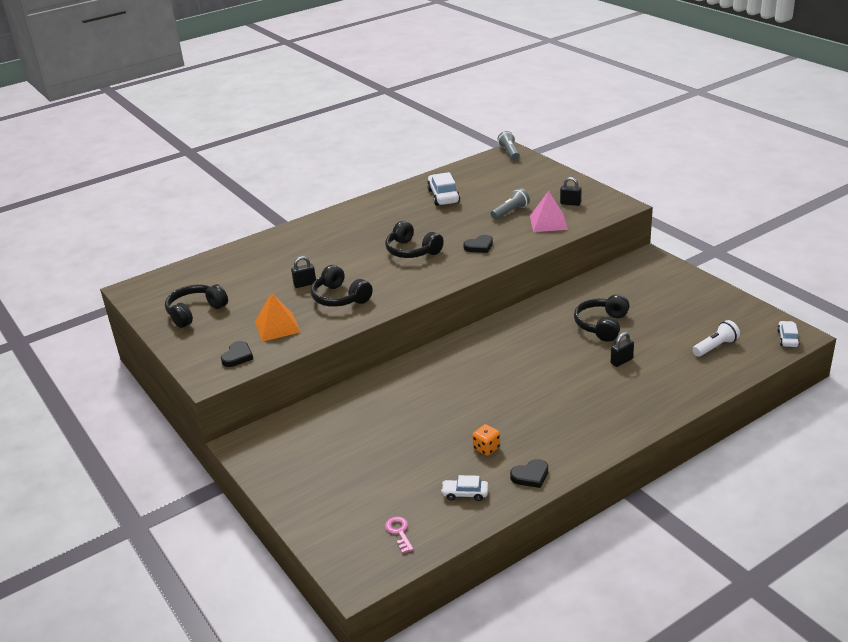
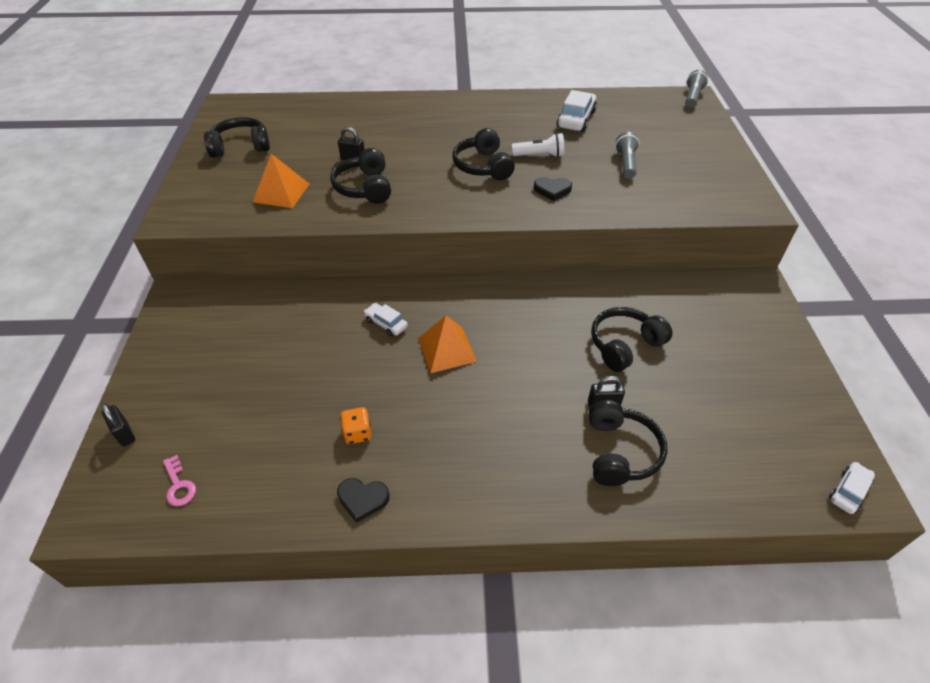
camera: 30 degrees right, 15 degrees up
black heart [221,341,253,367] -> none
pink key [385,516,414,554] -> pink key turned 135 degrees clockwise [163,455,196,506]
white car [441,475,488,501] -> white car moved to [364,303,408,337]
grey flashlight [491,188,530,220] -> grey flashlight turned 75 degrees counterclockwise [615,132,639,179]
pink pyramid [530,191,568,232] -> none
black padlock [560,177,582,206] -> black padlock moved to [101,403,135,447]
white flashlight [692,320,740,357] -> white flashlight moved to [512,133,564,158]
none -> orange pyramid [418,316,477,373]
none -> black headphones [589,400,667,486]

